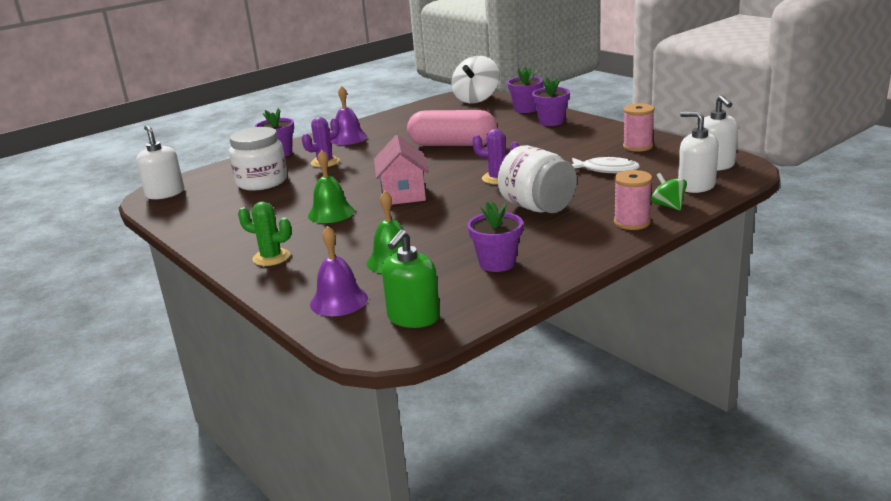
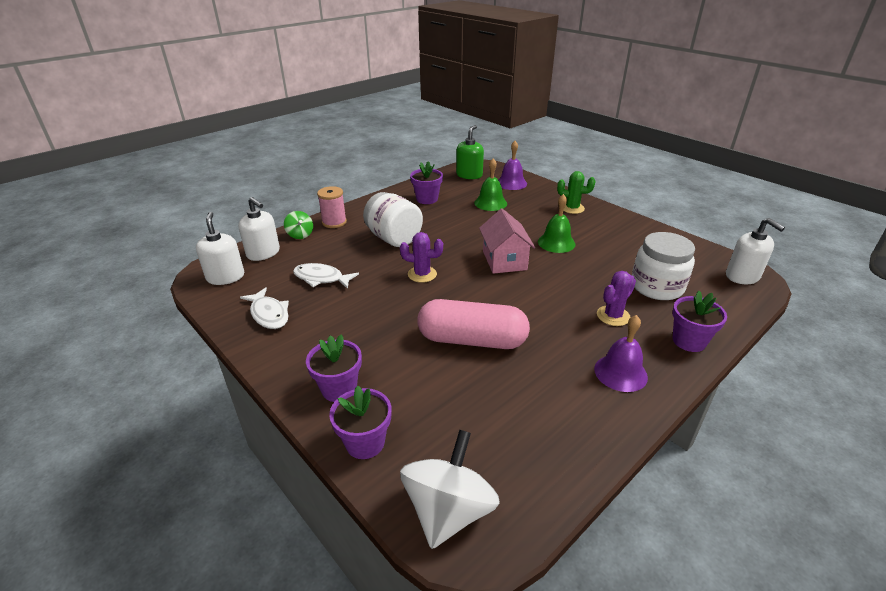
camera: 175 degrees right, 10 degrees up
pink spool [623,103,654,152] -> white fish [240,287,289,329]

